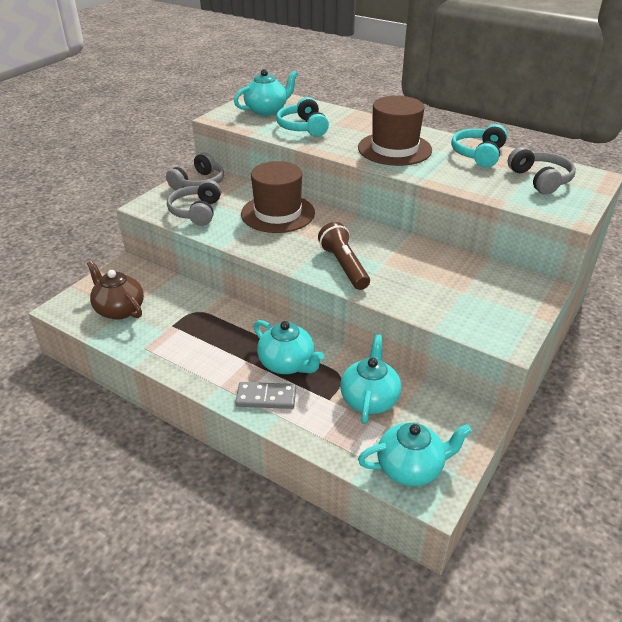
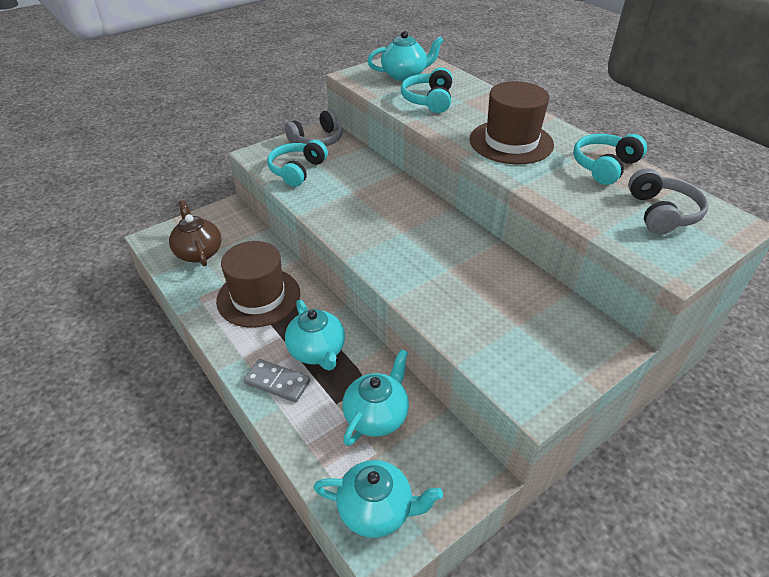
camera: 20 degrees right, 5 degrees up
grey headphones [167,180,221,226] -> turquoise headphones [267,140,328,187]
brown hat [241,161,315,233] -> brown hat moved to [216,241,300,328]
brown flashlight [318,222,370,290] -> none

